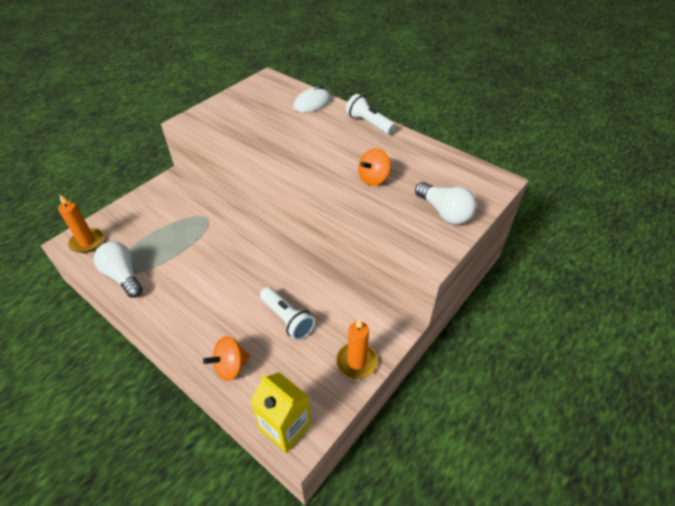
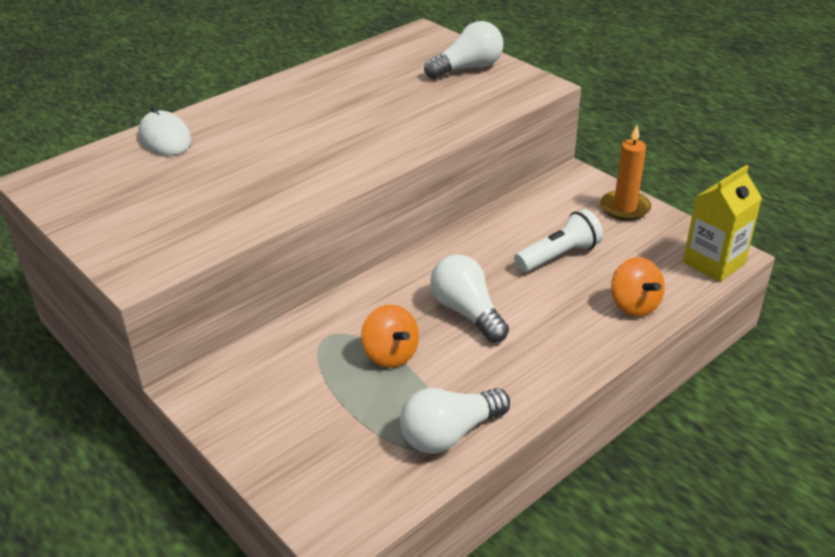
camera: 80 degrees left, 10 degrees down
orange candle [58,195,104,253] -> none
white flashlight [346,94,396,134] -> none
orange spinning top [358,148,391,186] -> orange spinning top moved to [361,305,419,368]
none -> white light bulb [430,254,509,343]

